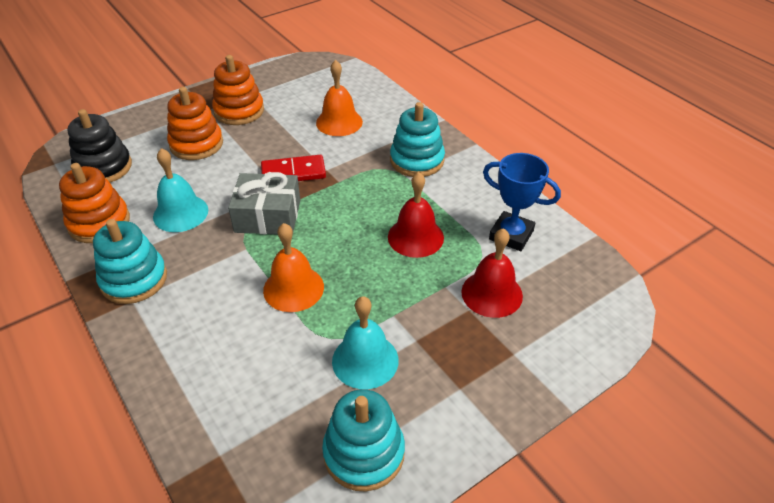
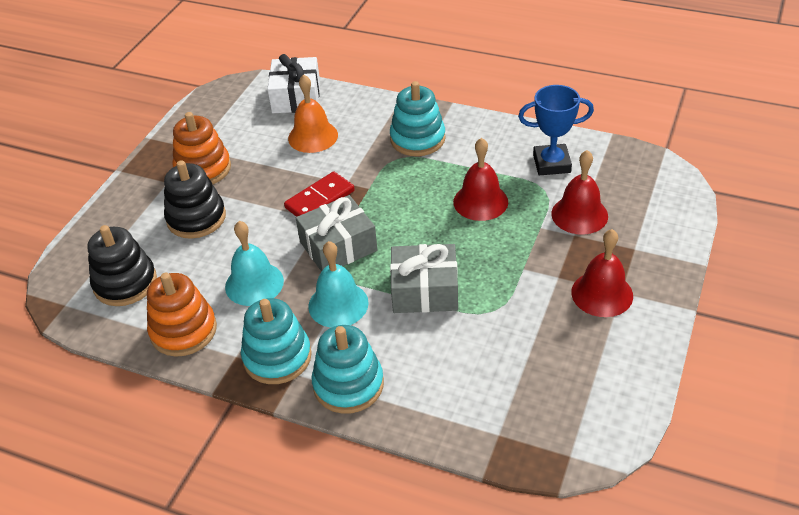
camera: 30 degrees left, 0 degrees up
orange stacking toy [167,87,223,160] -> black stacking toy [164,160,226,239]
orange bell [263,223,324,312] -> grey gift [390,244,458,313]
turquoise stacking toy [322,389,405,491] -> turquoise stacking toy moved to [312,325,384,414]
turquoise bell [332,296,399,389] -> turquoise bell moved to [308,241,369,328]
none -> white gift [267,54,320,113]
none -> red bell [571,229,633,317]

